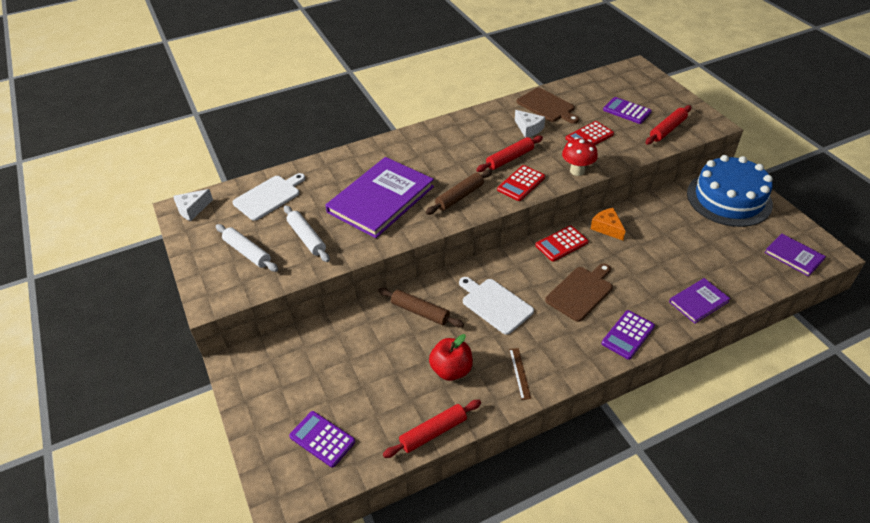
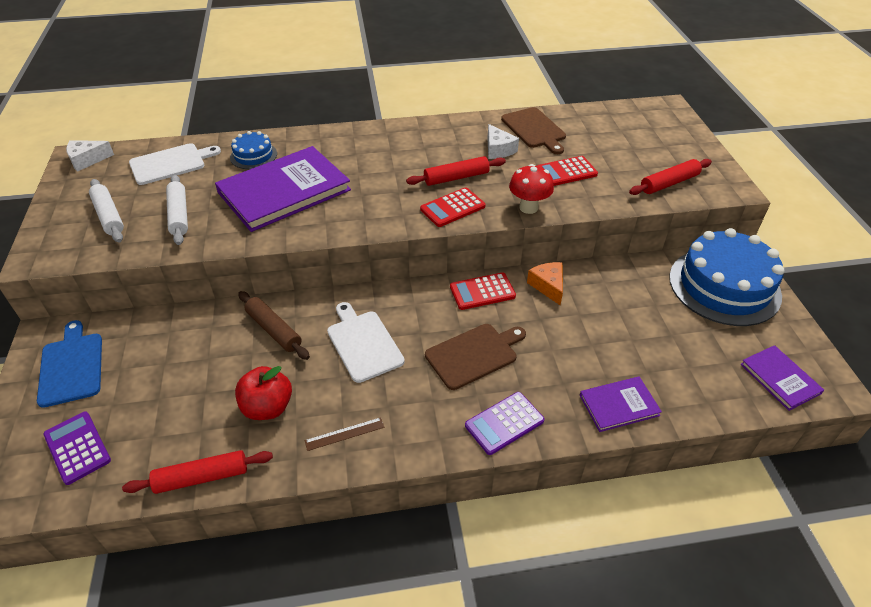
camera: 15 degrees right, 0 degrees up
brown rolling pin [426,169,492,215] -> none
brown ruler [509,348,531,400] -> brown ruler turned 60 degrees clockwise [305,417,384,451]
purple calculator [603,97,652,124] -> none
none -> blue cutting board [37,320,102,408]
none -> blue cake [230,131,277,169]

